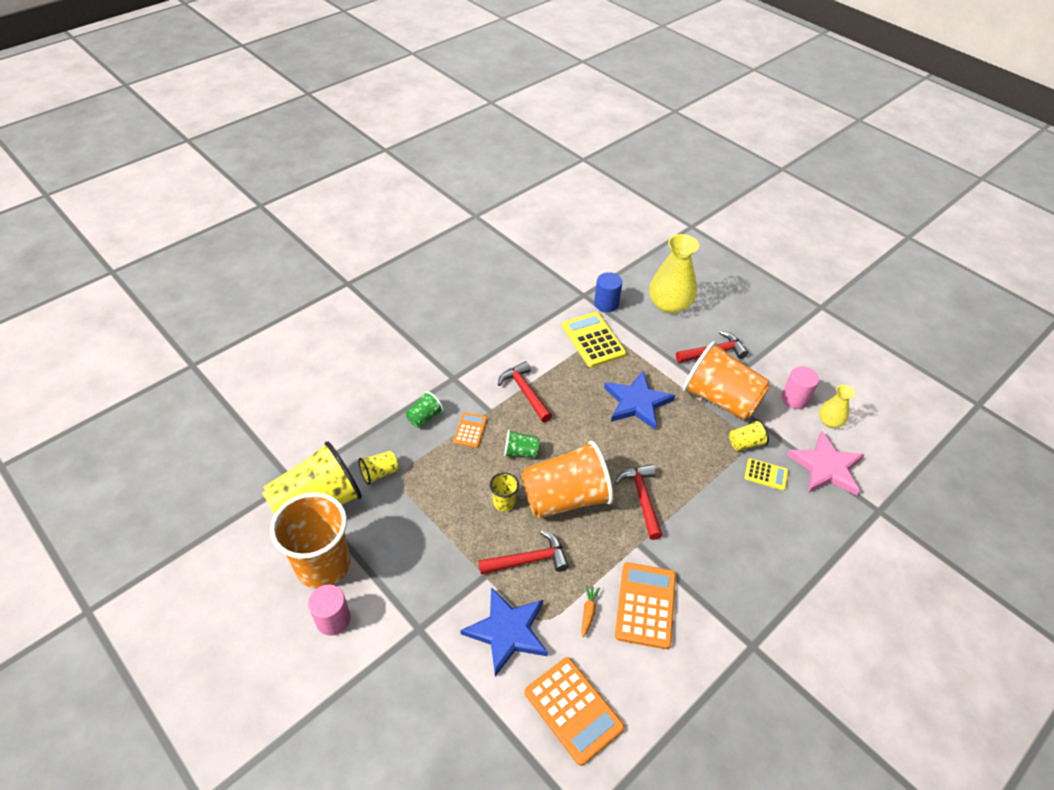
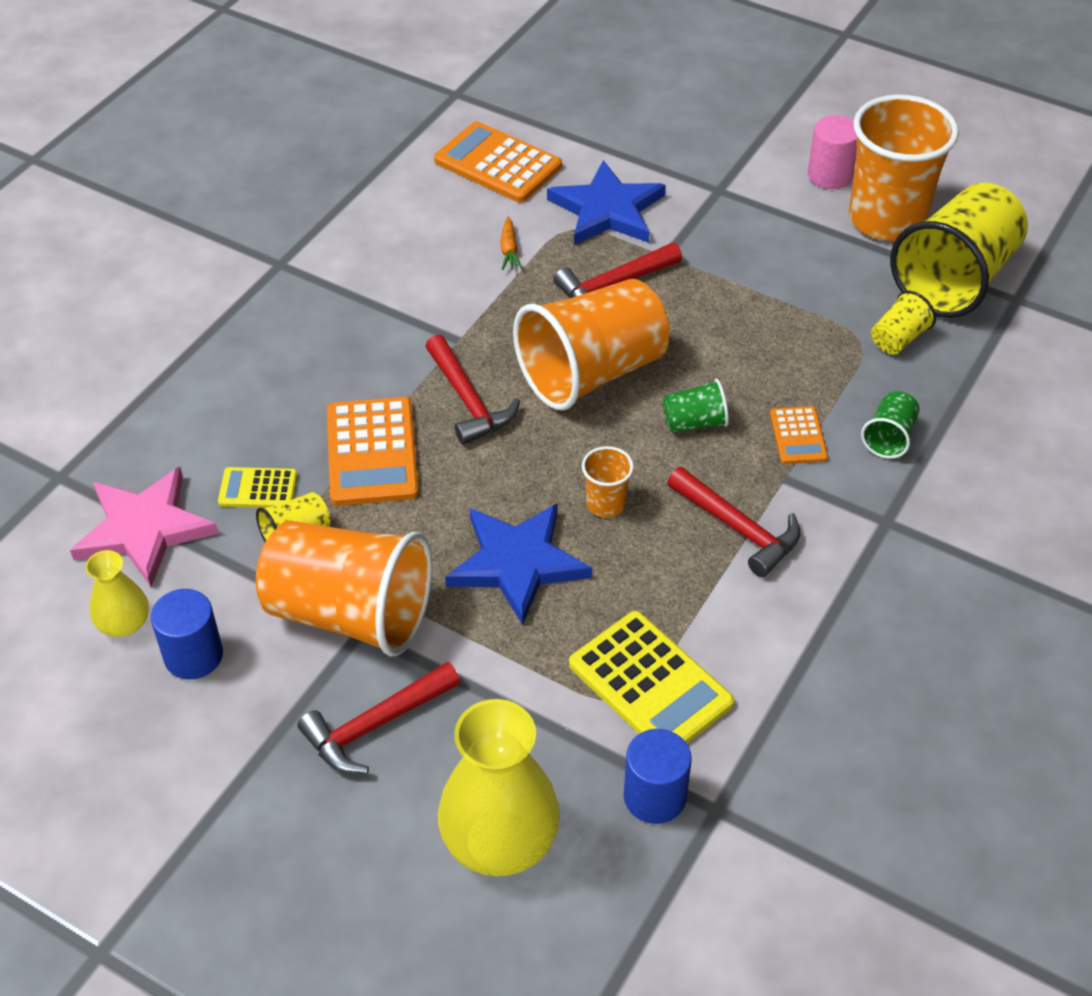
camera: 165 degrees right, 0 degrees up
yellow cup [490,472,519,512] -> none
orange calculator [615,562,676,649] -> orange calculator moved to [327,397,419,506]
pink cylinder [781,366,819,409] -> blue cylinder [151,589,223,679]
none -> orange cup [582,446,634,518]

